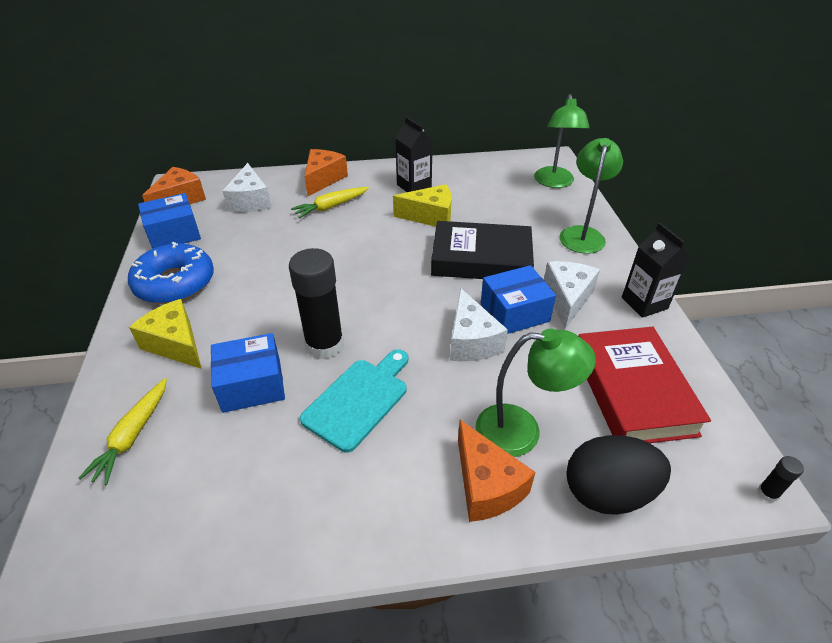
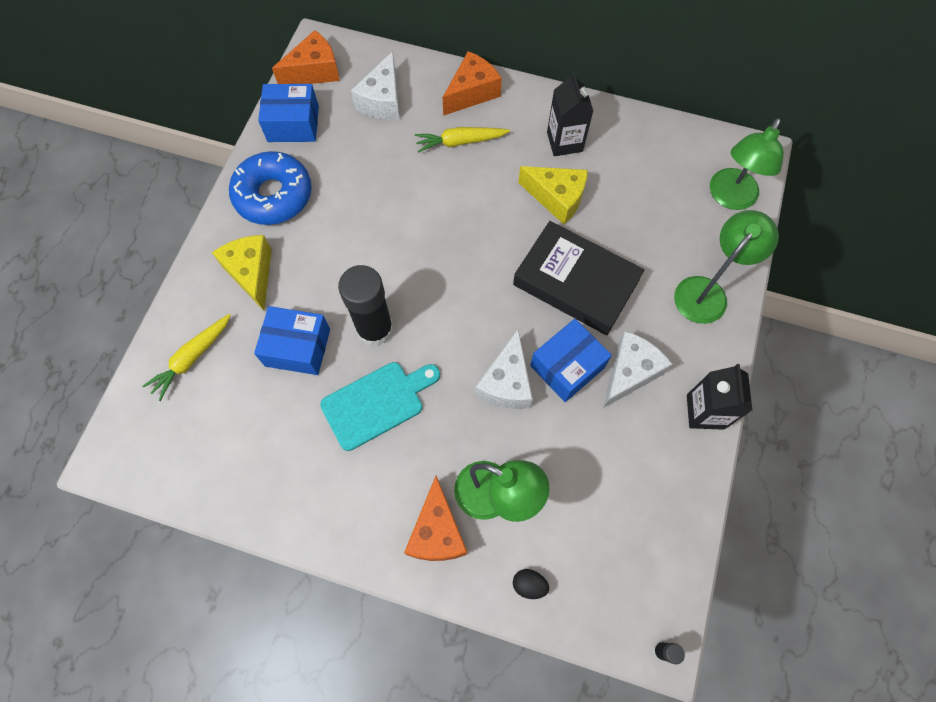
camera: 25 degrees right, 25 degrees up
blue box [481,265,556,334] -> blue box turned 45 degrees counterclockwise [530,319,612,402]
black egg [566,435,671,515] -> black egg [513,569,549,599], size x0.43
red book [578,327,711,443] -> none

